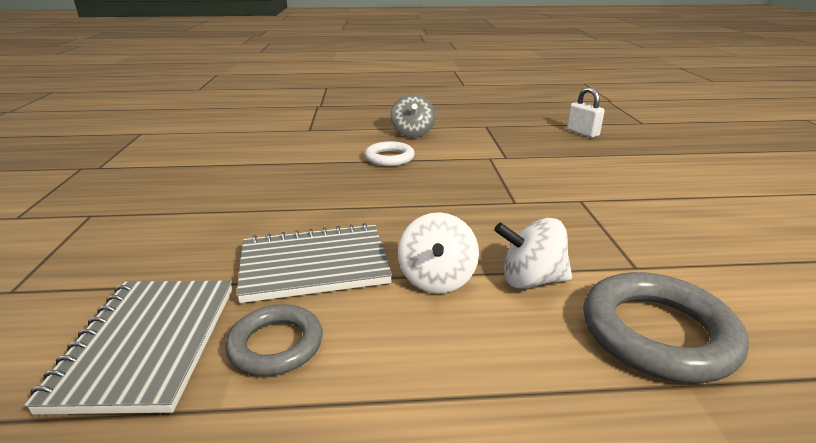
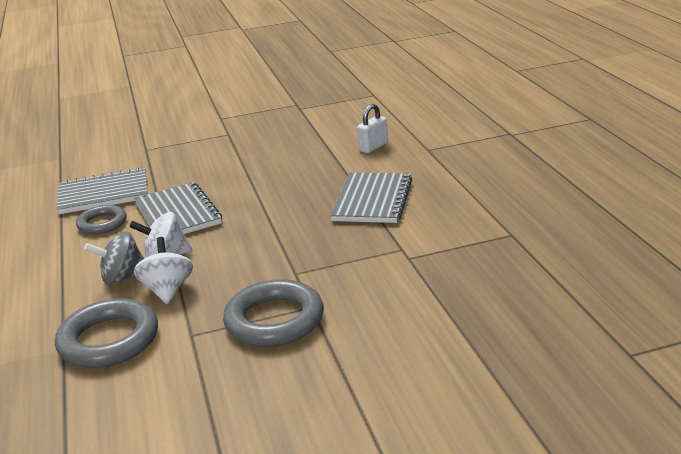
camera: 80 degrees right, 0 degrees up
white ring [365,141,415,166] -> grey notebook [330,173,412,223]
grey spinning top [391,94,435,138] -> grey spinning top moved to [84,231,144,285]
white padlock [567,87,605,138] -> white padlock moved to [357,104,388,153]
none -> grey ring [223,279,324,347]

